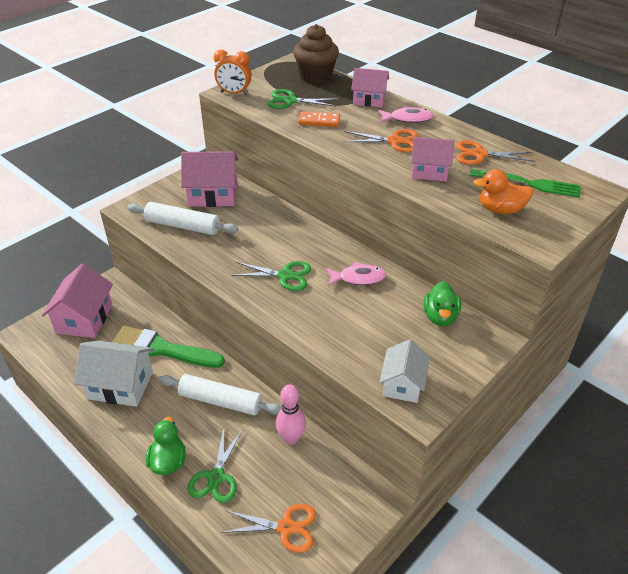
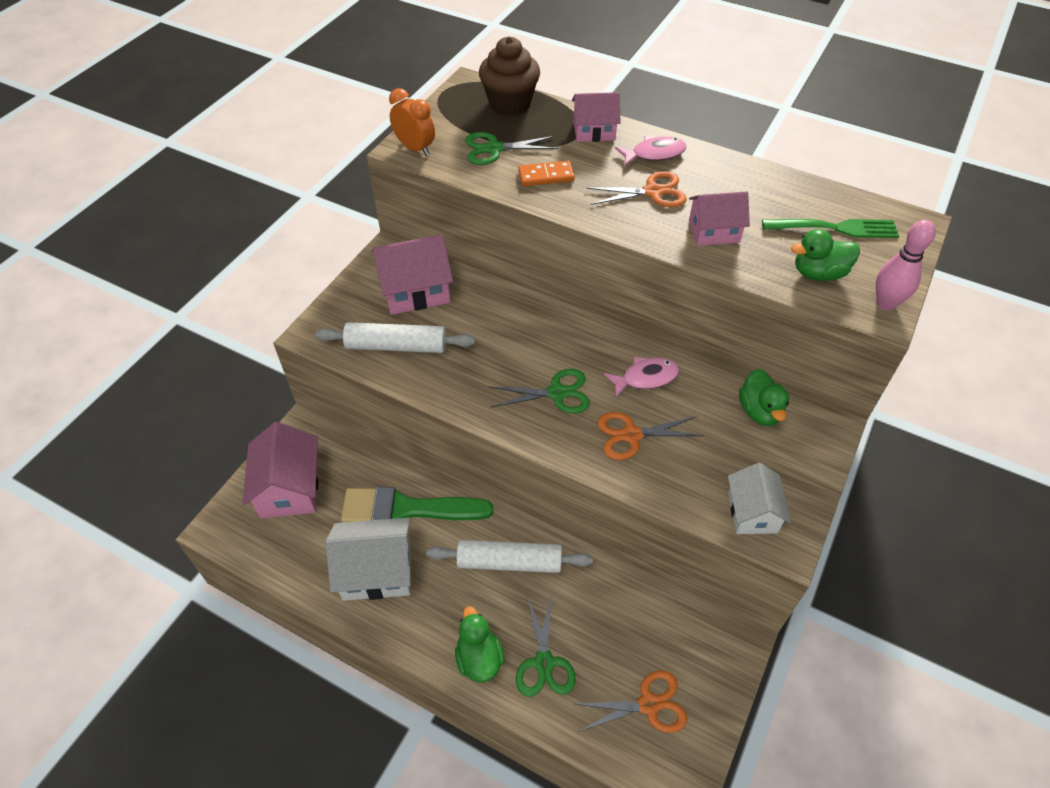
camera: 15 degrees left, 10 degrees up
orange clock [214,50,252,95] -> orange clock turned 135 degrees counterclockwise [389,88,435,156]
pink bowling pin [276,384,306,445] -> pink bowling pin moved to [876,220,936,310]
orange scissors [456,140,535,165] -> orange scissors moved to [597,412,704,460]
orange duck [473,169,533,214] -> green duck [791,229,860,281]

